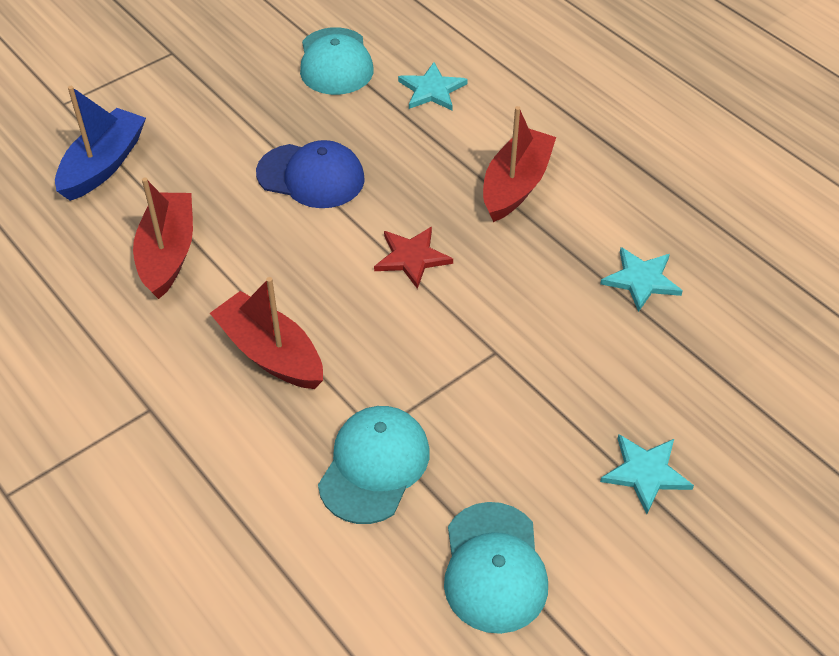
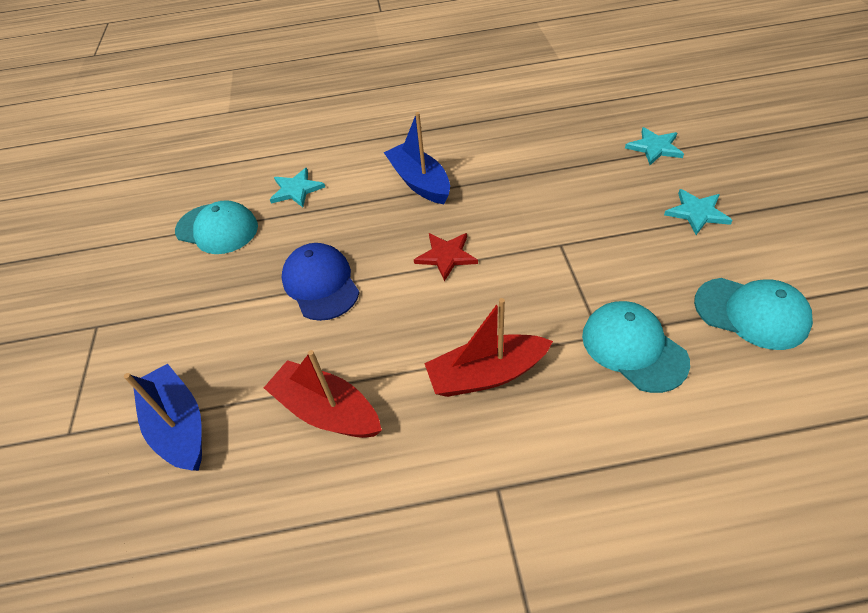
camera: 55 degrees left, 0 degrees up
blue cap [256,140,365,208] -> blue cap turned 75 degrees counterclockwise [281,243,359,321]
red boat [483,106,556,222] -> blue boat [384,112,450,204]
turquoise star [600,247,683,312] -> turquoise star moved to [625,127,684,165]

